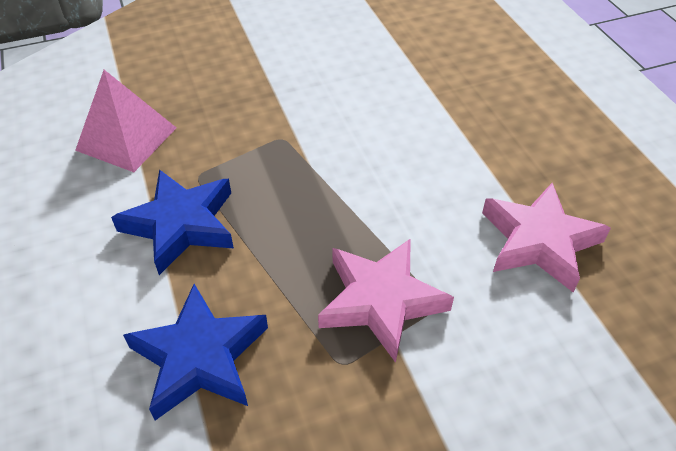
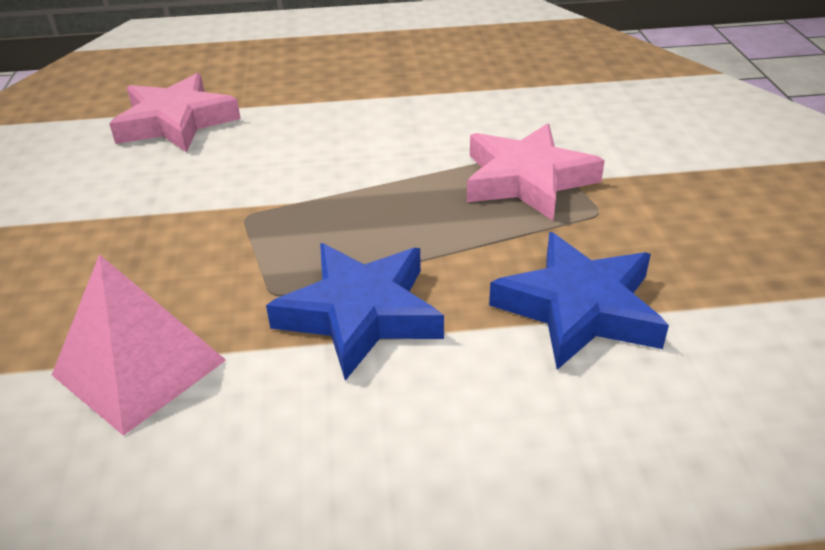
camera: 75 degrees left, 10 degrees down
pink star [482,183,611,292] -> pink star moved to [109,73,241,152]

